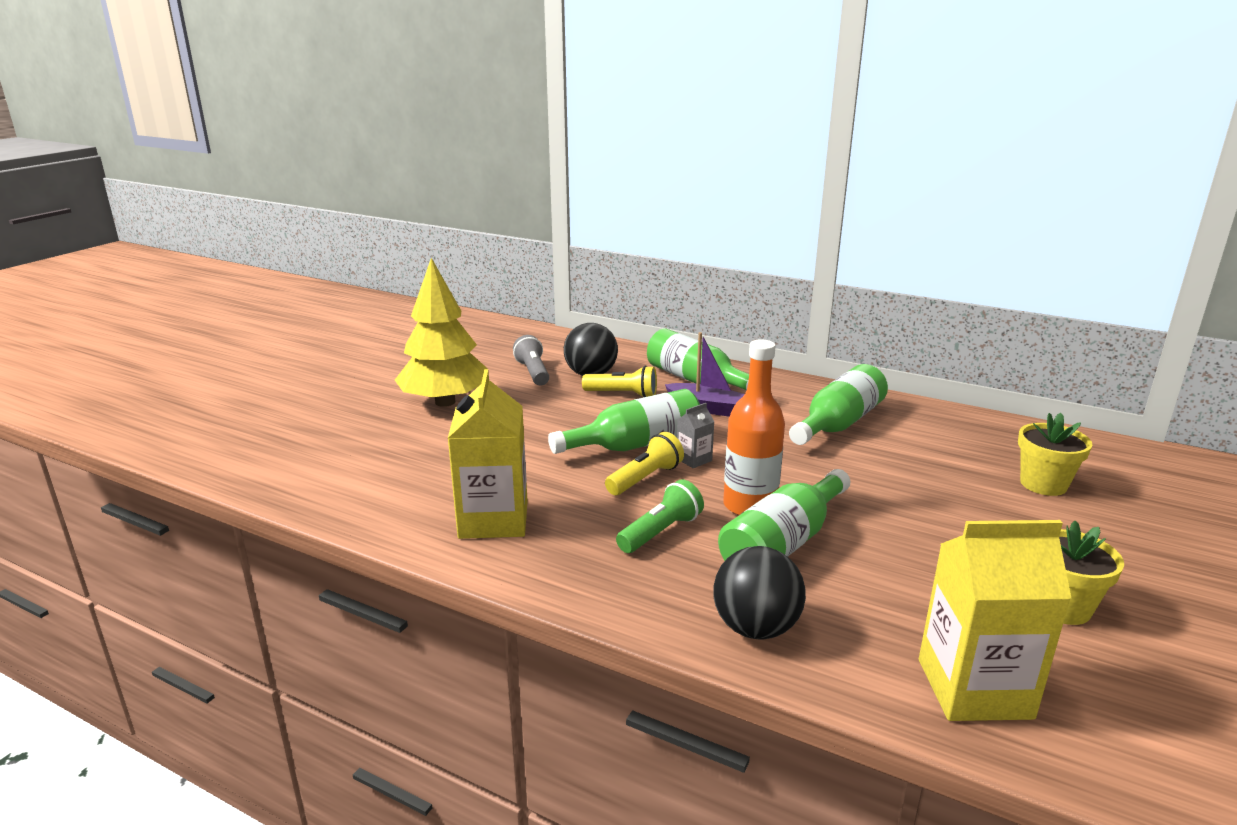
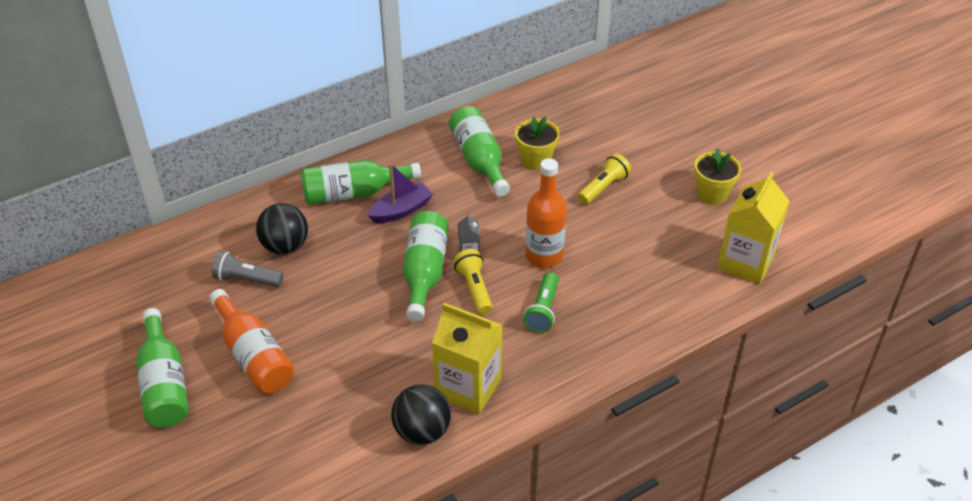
camera: 60 degrees left, 20 degrees up
yellow tree [395,258,488,407] -> orange bottle [209,289,294,394]
yellow flashlight [582,365,657,397] -> yellow flashlight moved to [578,154,631,205]
green flashlight [616,479,704,553] -> green flashlight turned 150 degrees counterclockwise [523,272,559,333]
black ball [713,546,806,640] -> black ball moved to [391,384,451,445]
green bottle [718,469,850,561] -> green bottle moved to [136,308,189,428]
yellow flower pot [1018,413,1092,496] -> yellow flower pot moved to [515,117,560,170]

